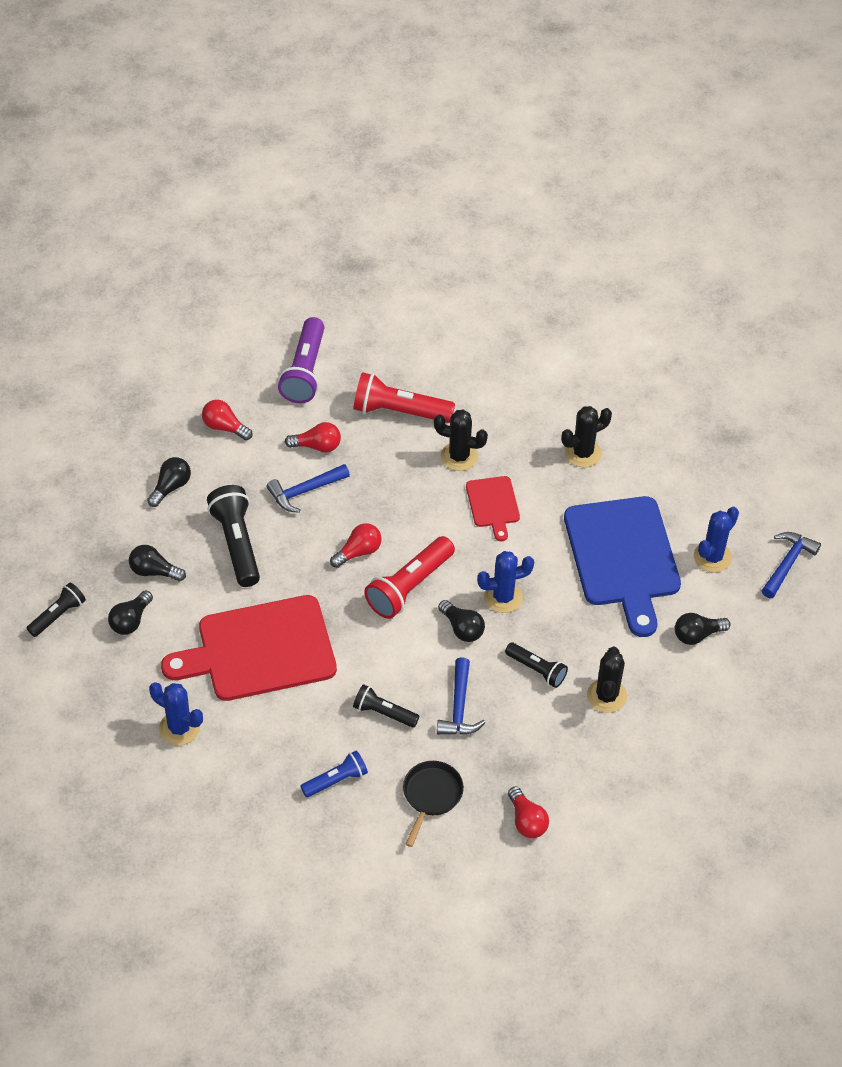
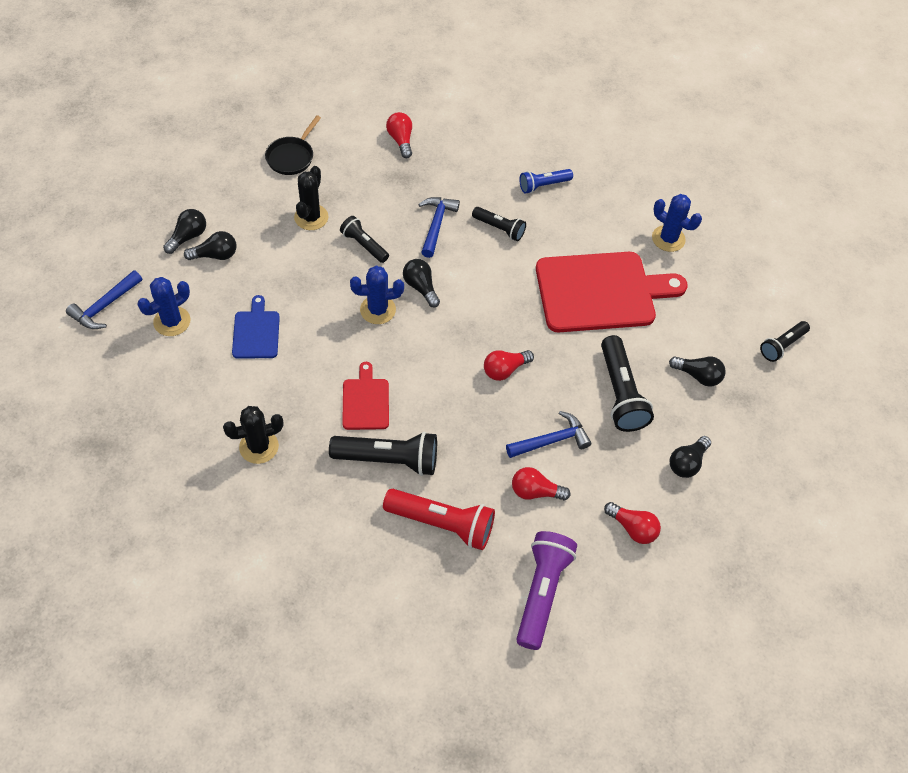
camera: 175 degrees left, 5 degrees up
black light bulb [108,590,153,635] -> black light bulb moved to [163,209,206,254]
red flashlight [364,536,455,619] -> none
black pan [403,761,464,847] -> black pan moved to [265,115,321,175]
black cactus [434,410,488,471] -> black flashlight [329,432,437,476]
blue cutting board [564,496,681,637] -> blue cutting board [232,295,280,359], size x0.48

